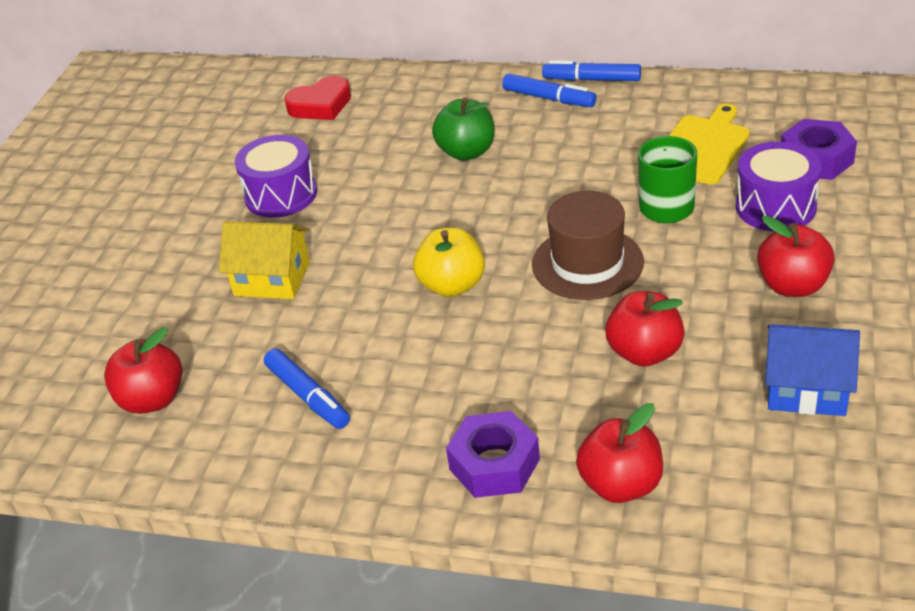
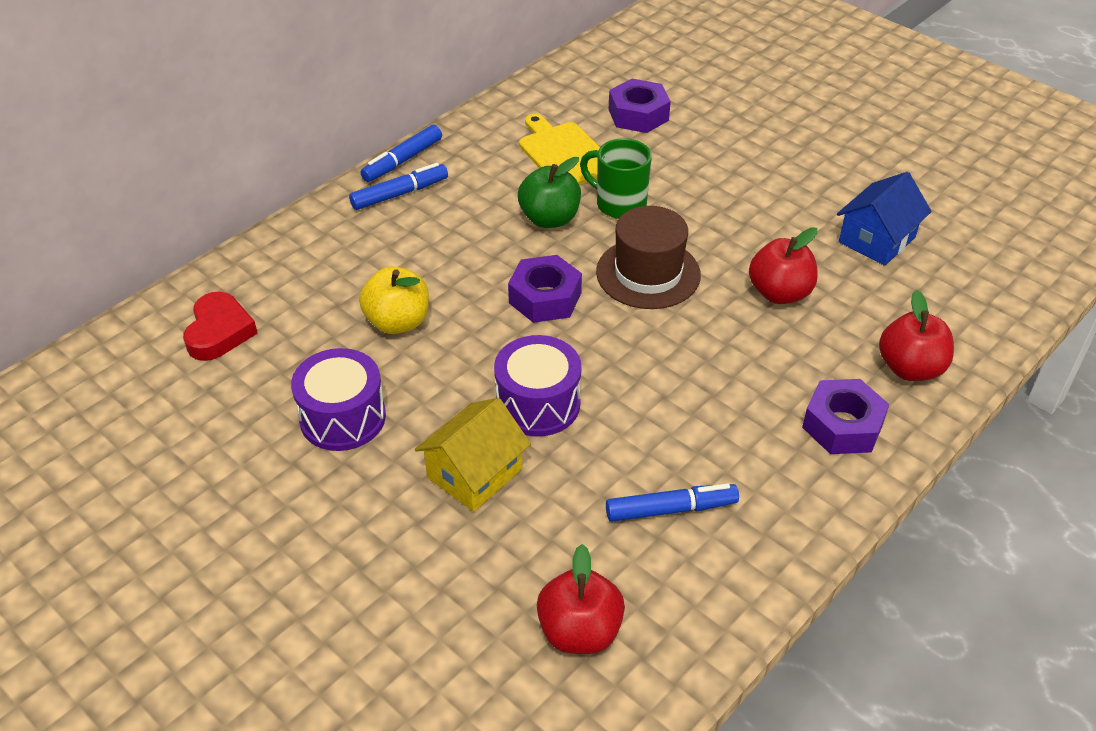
camera: 65 degrees left, 5 degrees up
yellow apple [413,228,485,297] -> yellow apple moved to [359,266,429,334]
green apple [432,97,495,161] -> green apple moved to [518,157,581,228]
purple drum [736,142,821,232] -> purple drum moved to [494,335,581,437]
red apple [757,216,835,297] -> none
none -> purple nut [508,255,582,323]

